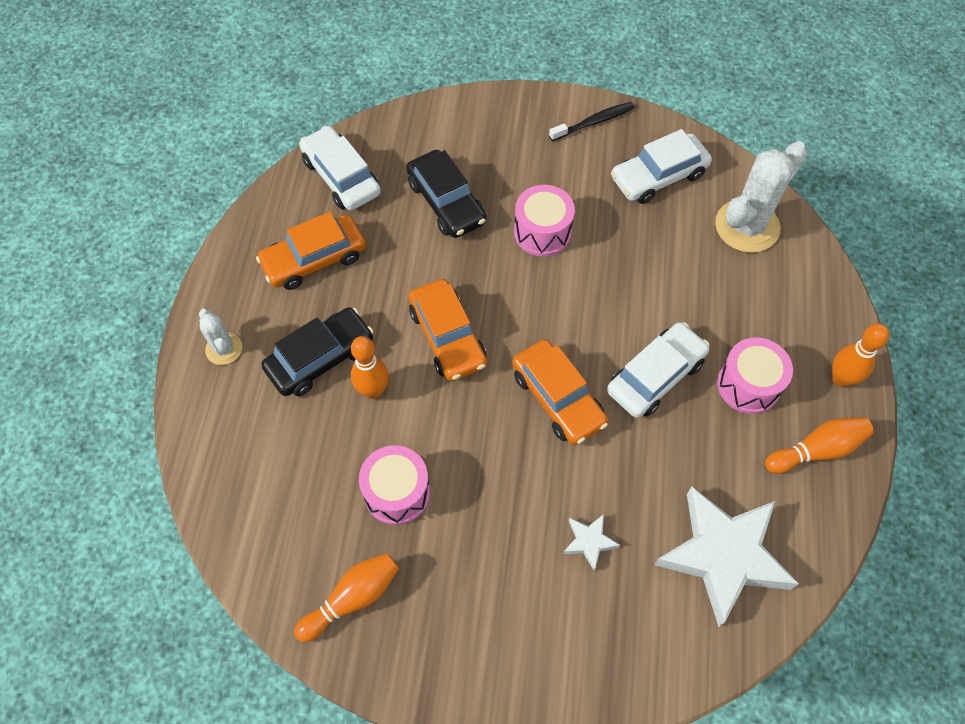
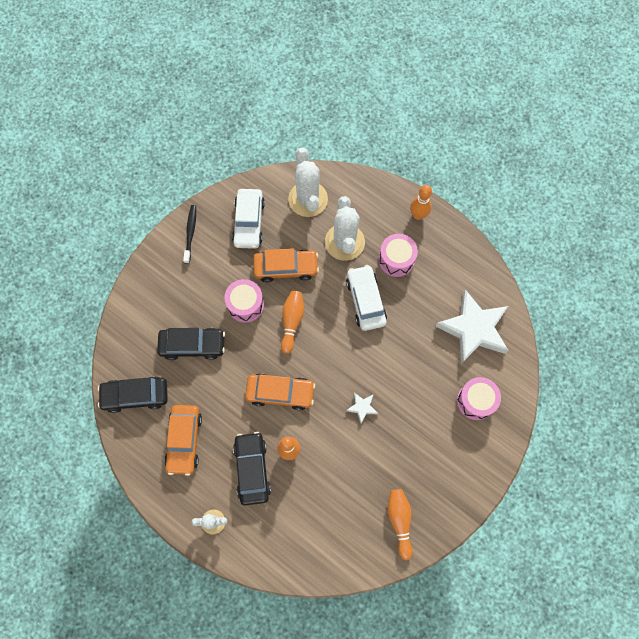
camera: 60 degrees left, 10 degrees up
white car [299,126,381,211] -> black car [98,376,168,413]
pink drum [359,445,430,525] -> pink drum moved to [457,377,501,420]
orange car [512,339,608,445] -> orange car moved to [253,248,319,282]
white star [563,514,620,571] -> white star moved to [346,393,378,423]
orange bowling pin [765,417,874,474] -> orange bowling pin moved to [281,291,304,354]
none -> white cactus [325,196,365,261]

